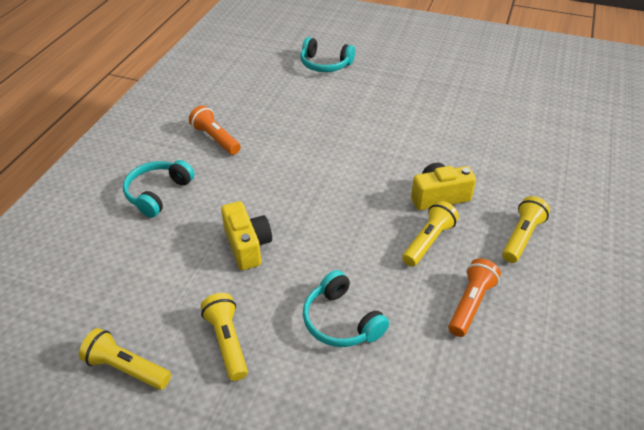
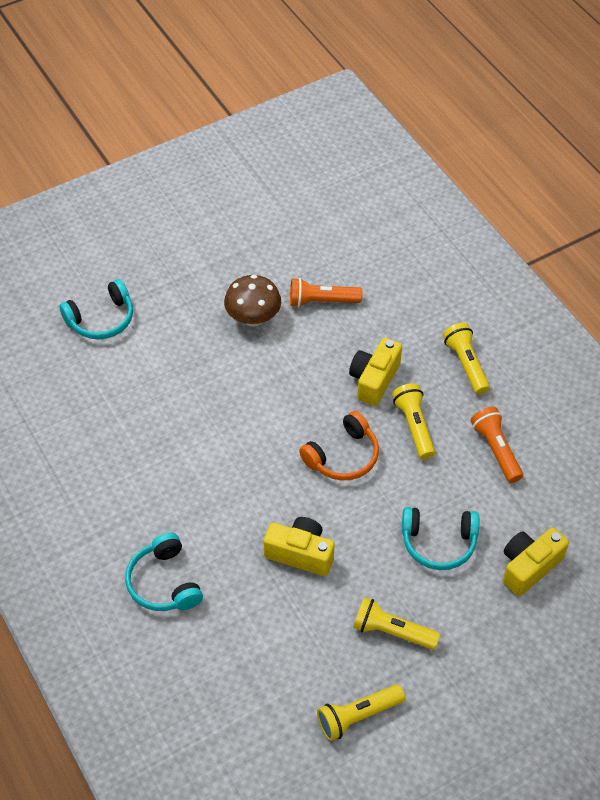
camera: 50 degrees left, 10 degrees up
orange flashlight [189,105,241,155] -> orange flashlight moved to [290,278,362,308]
none -> brown mushroom [224,275,281,326]
none -> orange headphones [299,411,379,480]
none -> yellow camera [503,527,569,596]

